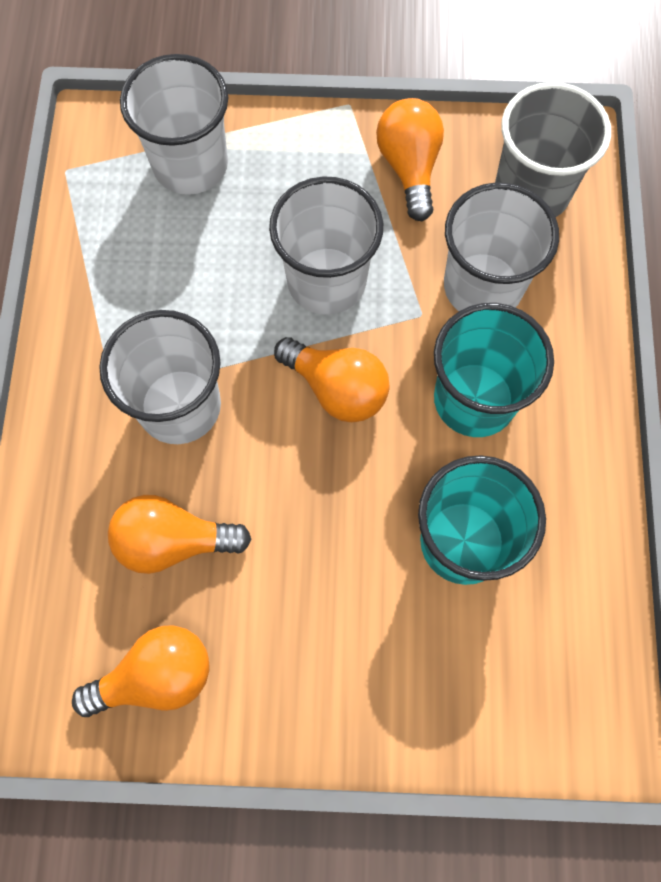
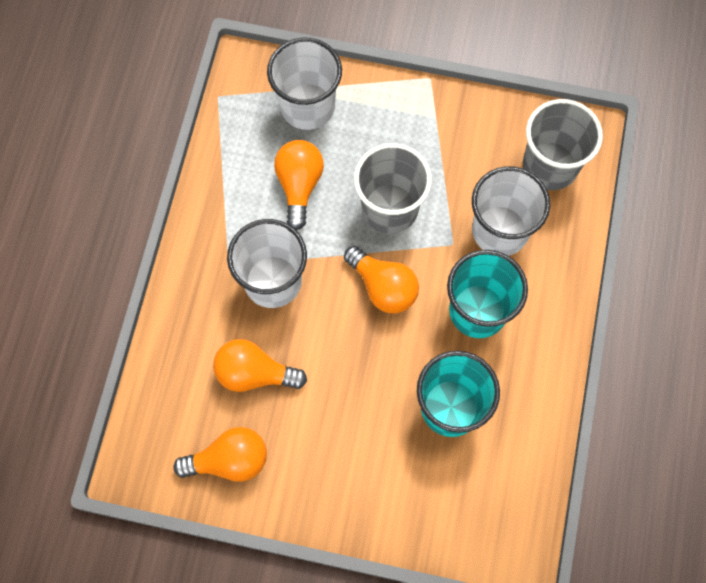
camera: 10 degrees right, 0 degrees up
white cup [269,177,383,315] -> grey cup [354,143,432,234]
orange light bulb [376,98,444,221] -> orange light bulb moved to [274,140,324,230]

